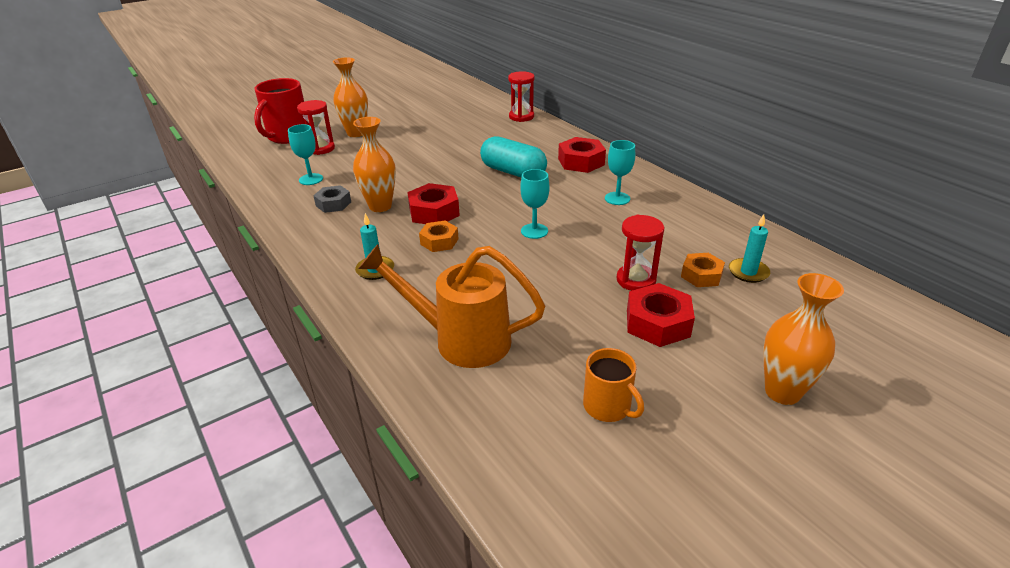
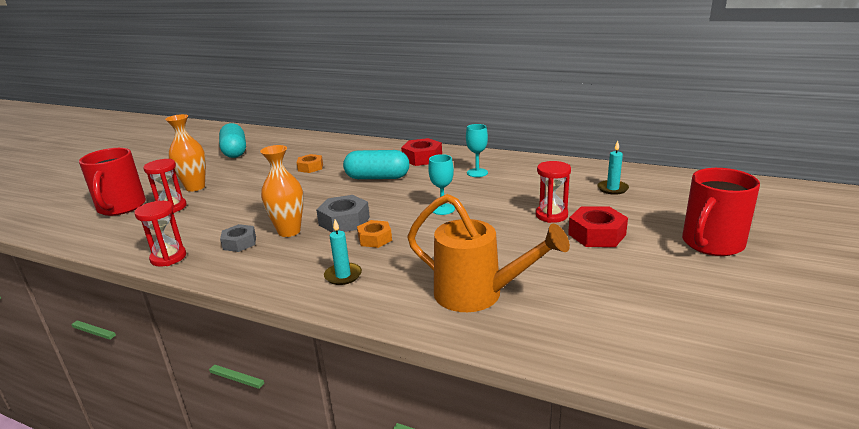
camera: 30 degrees left, 10 degrees down
turquoise goblet [288,124,323,185] -> none
orange watering can [358,244,545,368] -> orange watering can turned 135 degrees counterclockwise [407,194,570,312]
red nut [407,183,460,224] -> grey nut [316,195,370,232]
red hourglass [508,71,534,122] -> red hourglass moved to [134,201,186,267]
orange mug [583,348,644,422] -> none
orange nut [681,253,725,287] -> orange nut moved to [297,154,323,173]
orange vase [763,273,844,405] -> red mug [682,168,760,256]
none -> turquoise capsule [219,123,246,158]

